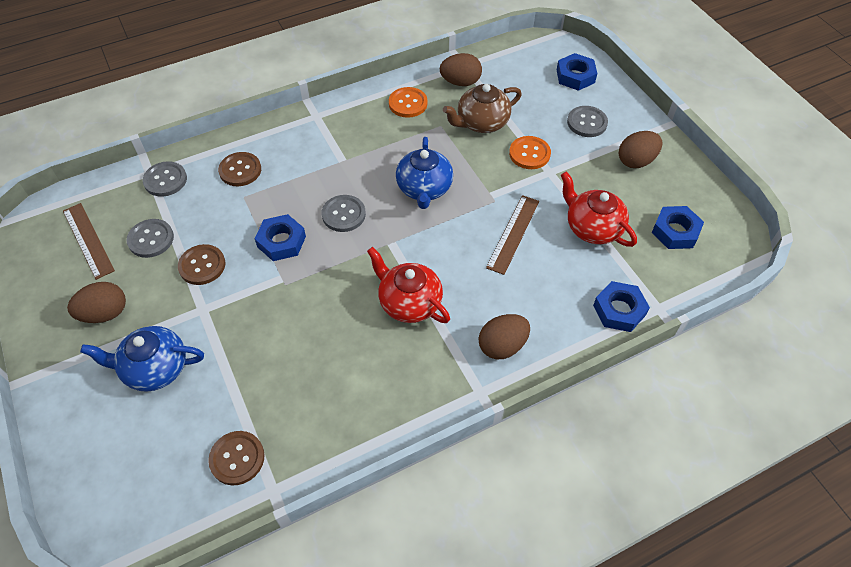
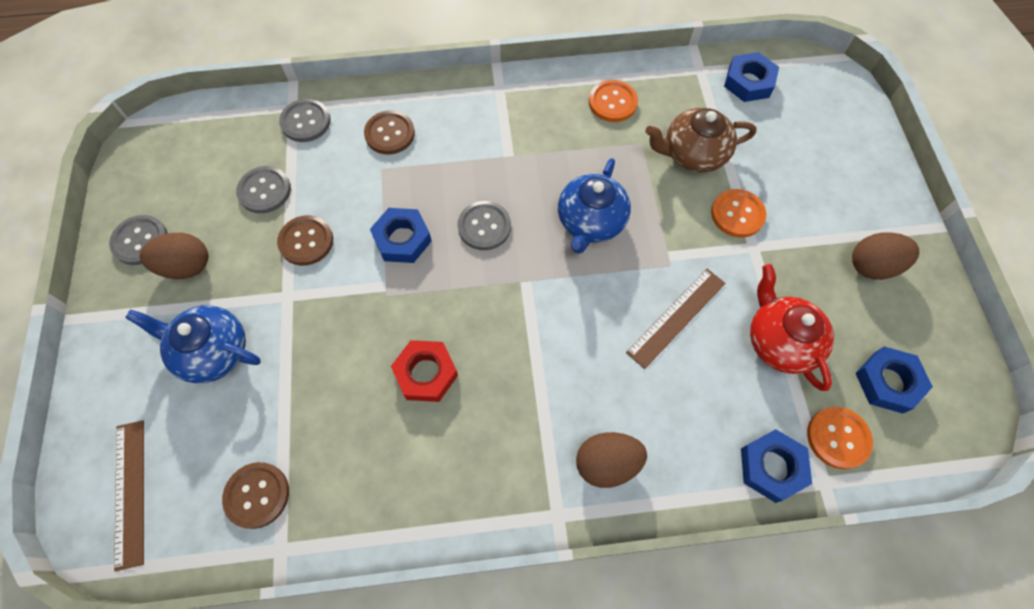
camera: 20 degrees right, 10 degrees up
brown ruler [63,203,115,280] -> brown ruler moved to [114,420,144,571]
red teapot [367,247,450,323] -> none
brown egg [440,53,482,86] -> none
blue nut [557,53,597,91] -> blue nut moved to [724,52,779,102]
grey button [567,106,608,137] -> grey button moved to [109,215,168,265]
none -> red nut [391,340,458,402]
none -> orange button [807,407,873,469]

